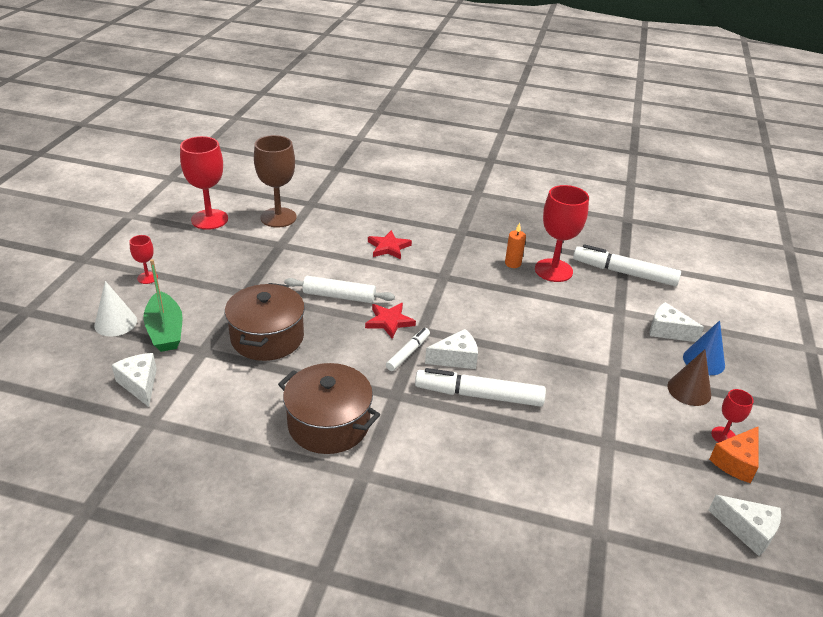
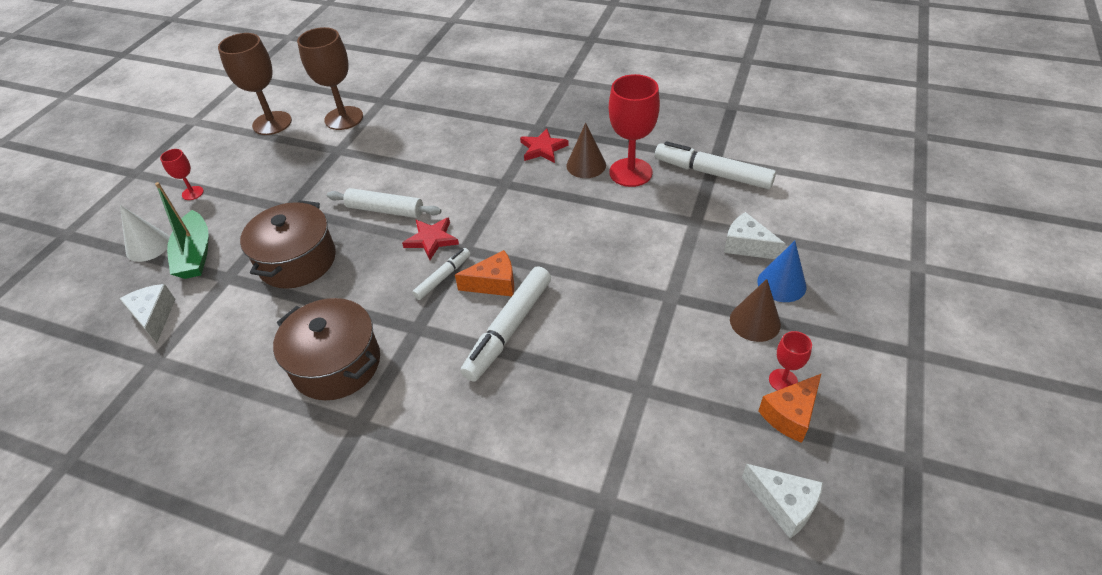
camera: 10 degrees right, 10 degrees up
red goblet [180,136,228,230] -> brown goblet [218,33,292,135]
red star [368,230,412,259] -> red star moved to [520,128,569,163]
white marker [415,368,546,407] -> white marker turned 75 degrees counterclockwise [460,266,551,382]
white cheese [425,329,478,369] -> orange cheese [455,250,514,296]
orange candle [505,223,526,268] -> brown cone [566,123,606,178]

